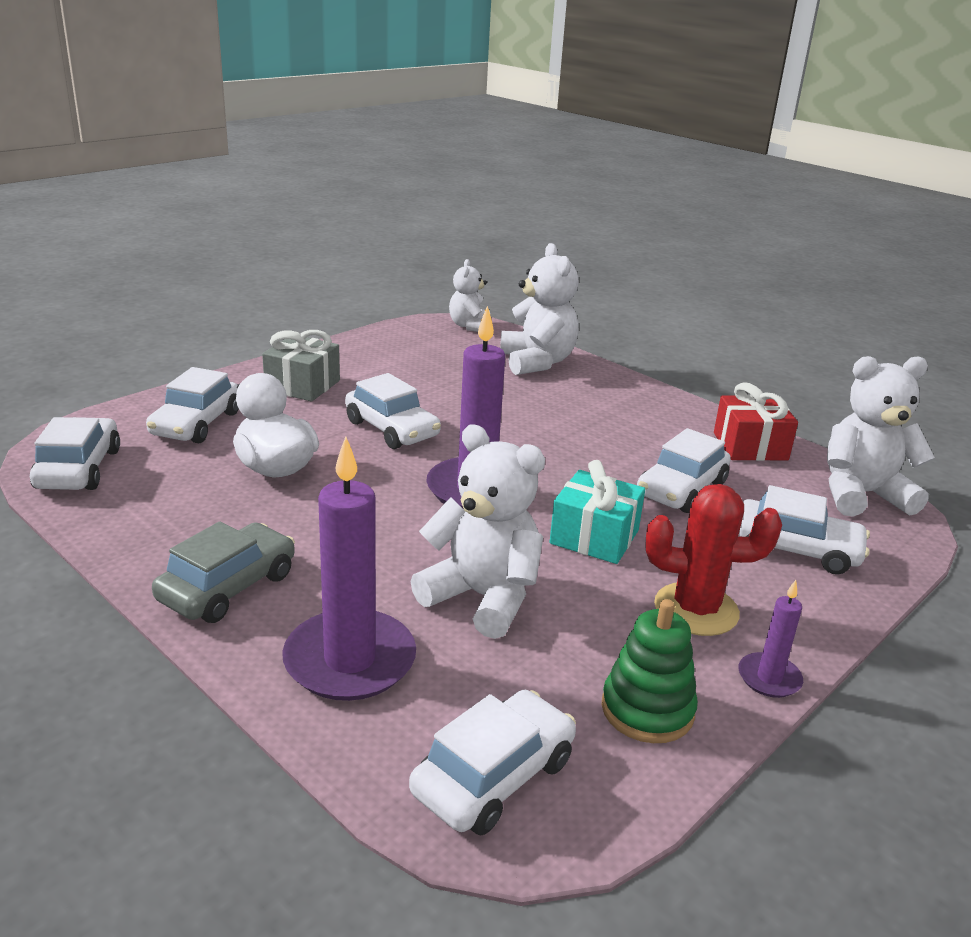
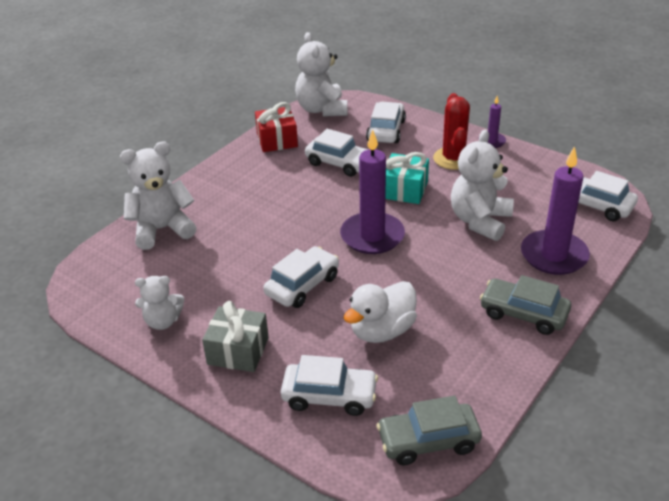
camera: 95 degrees left, 10 degrees up
white car [30,417,120,490] -> grey car [376,395,482,465]
white teddy bear [449,259,490,332] -> white teddy bear moved to [135,276,184,330]
green stacking toy [602,599,698,743] -> none

